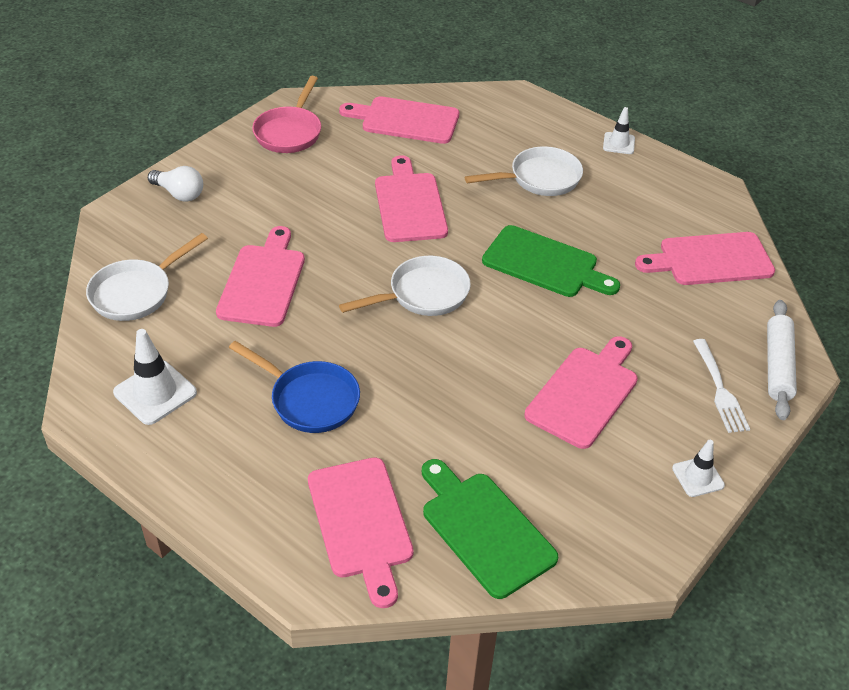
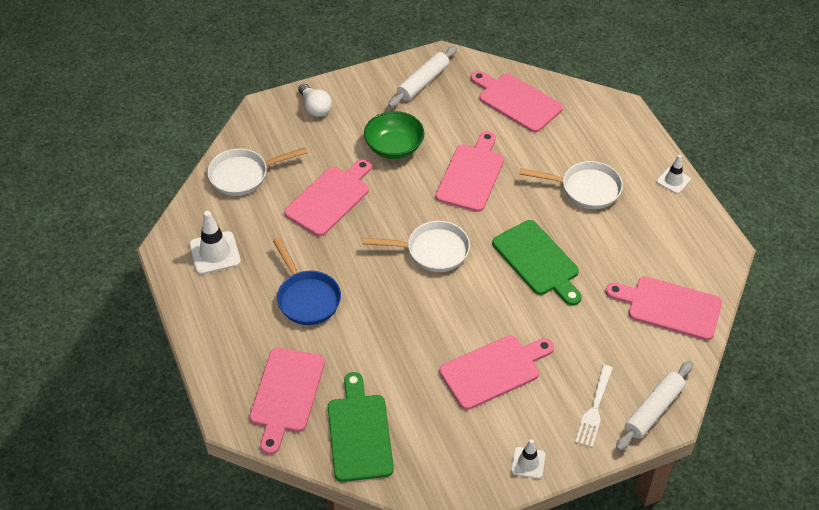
camera: 30 degrees right, 5 degrees up
pink pan [252,76,321,153] -> white rolling pin [388,46,457,108]
none -> green bowl [364,111,425,159]

